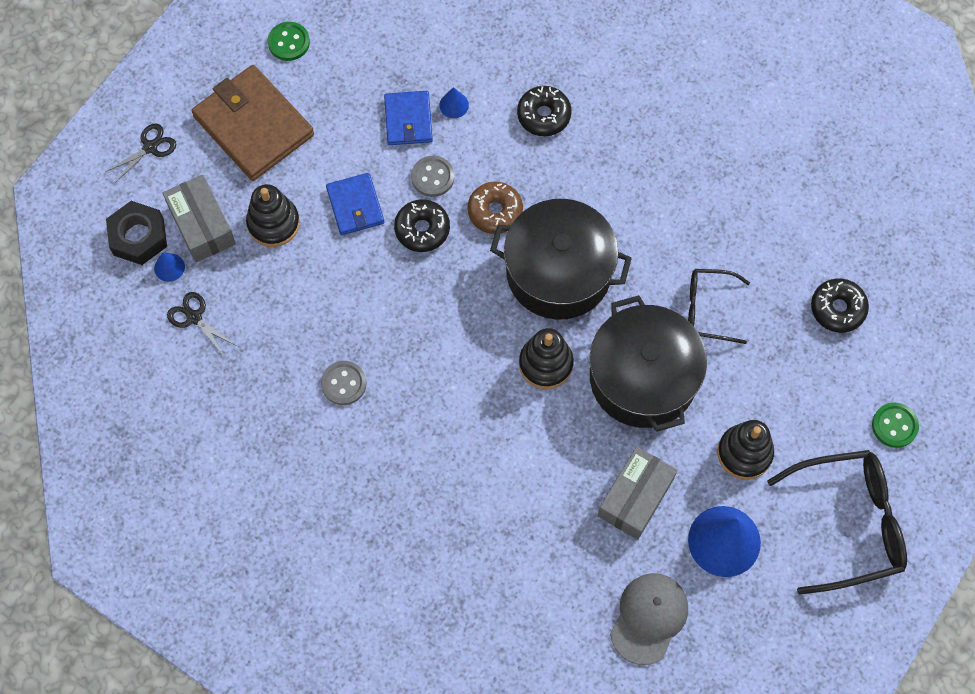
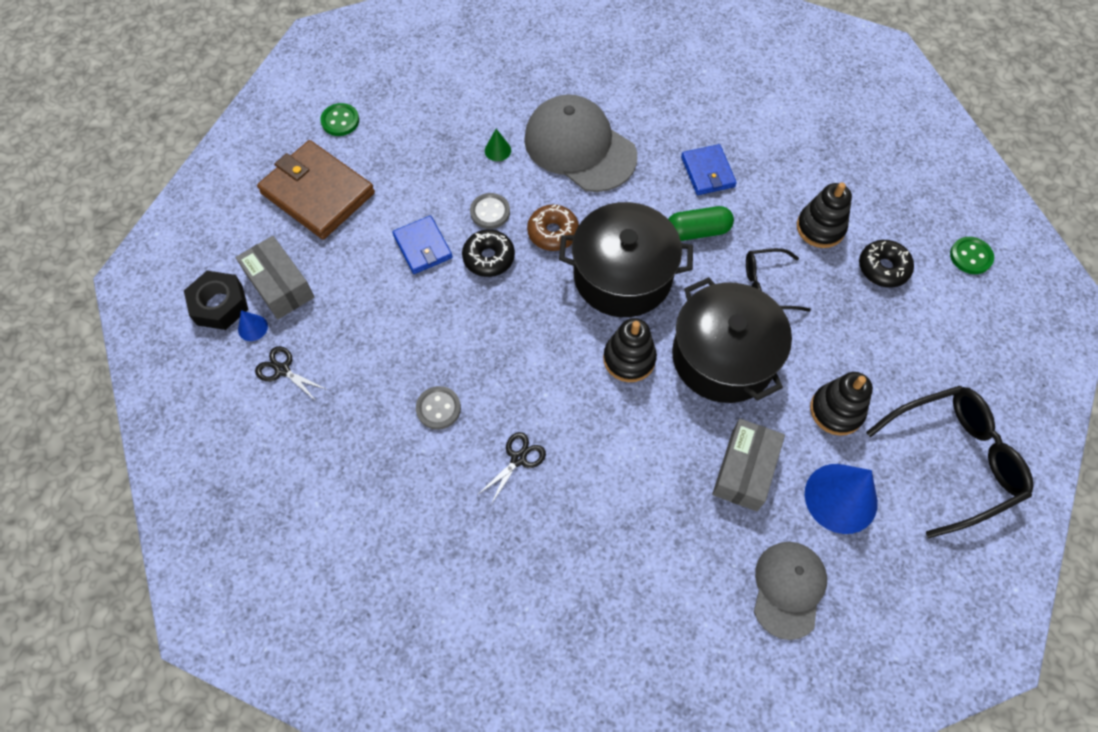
camera: 10 degrees left, 5 degrees down
black scissors [105,124,177,183] -> black scissors moved to [479,432,546,504]
black stacking toy [246,184,300,247] -> black stacking toy moved to [797,182,852,248]
blue wallet [384,91,433,145] -> blue wallet moved to [681,144,737,195]
blue cone [439,87,469,118] -> green cone [485,129,511,161]
black donut [517,86,572,136] -> grey cap [524,94,637,192]
green button [872,403,919,448] -> green button moved to [950,237,994,274]
none -> green capsule [668,206,734,241]

